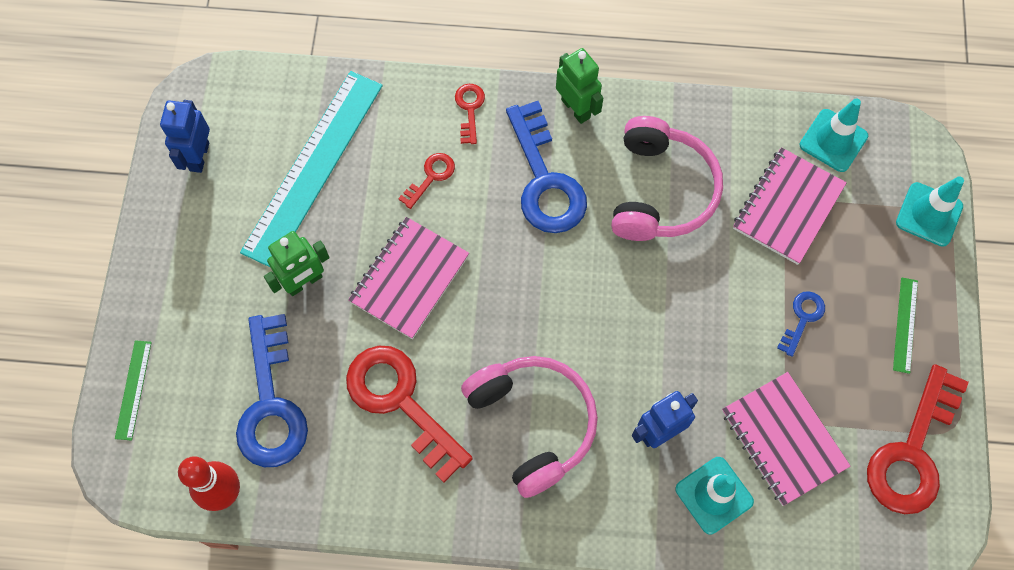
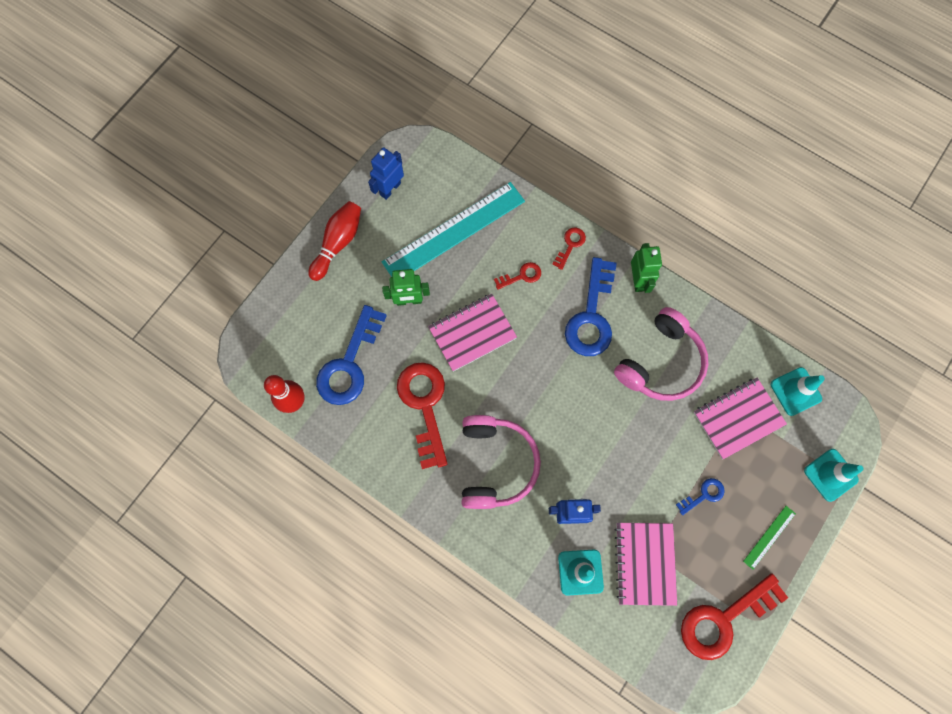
camera: 30 degrees right, 5 degrees up
green ruler [115,340,152,441] -> none
none -> red bowling pin [308,201,361,281]

